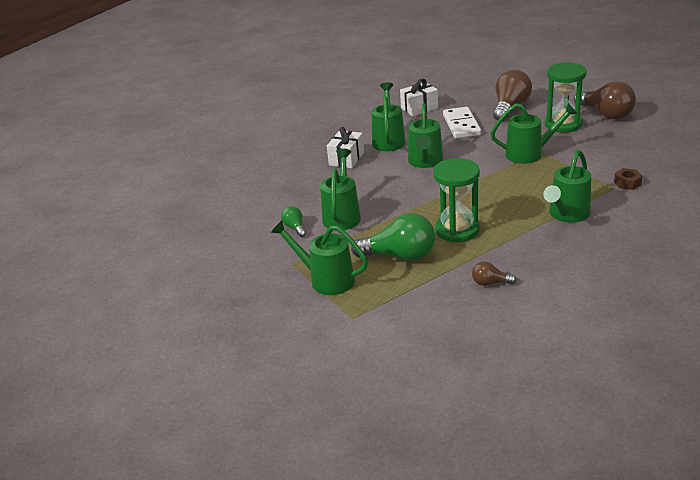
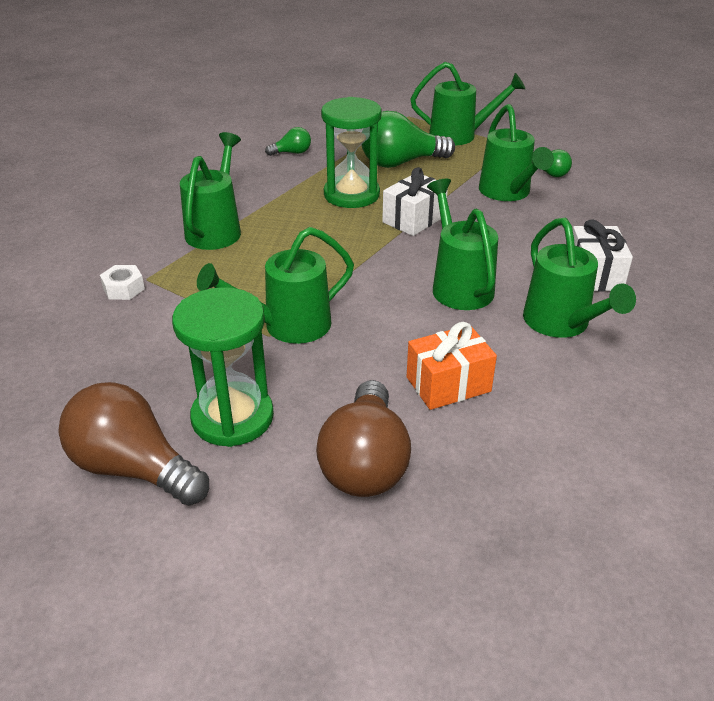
camera: 155 degrees right, 5 degrees up
white gift [400,79,438,116] -> white gift moved to [382,167,448,236]
white domino [443,107,481,138] -> orange gift [407,322,497,410]
brown light bulb [472,261,517,286] -> green light bulb [265,127,311,156]
brown nut [614,168,642,190] -> white nut [100,265,145,300]

